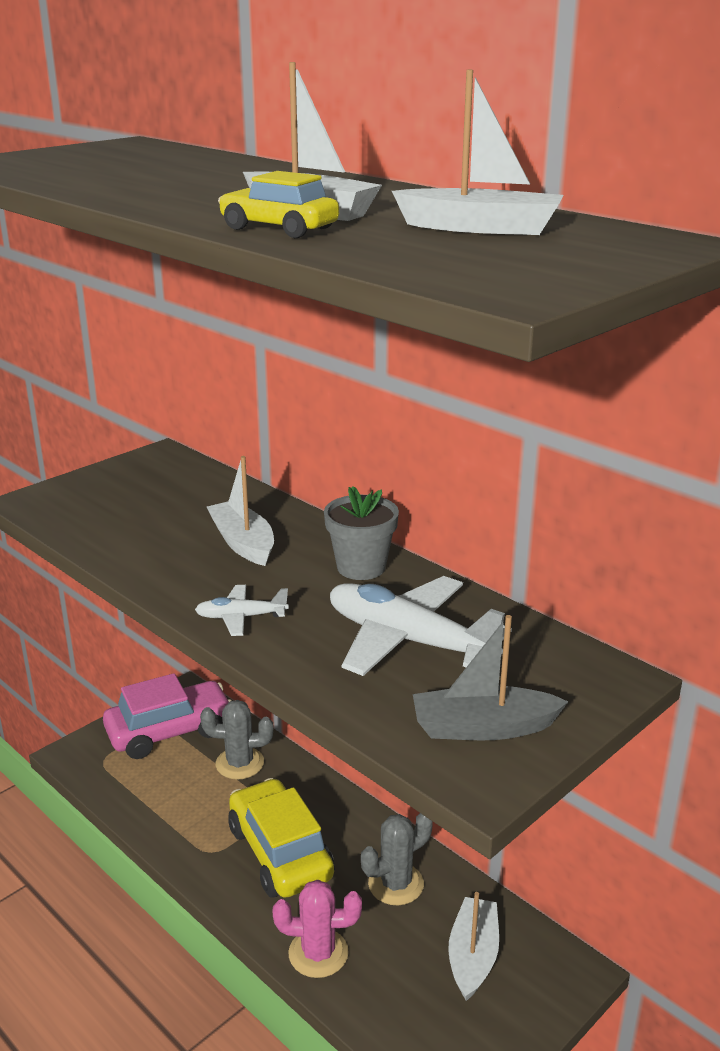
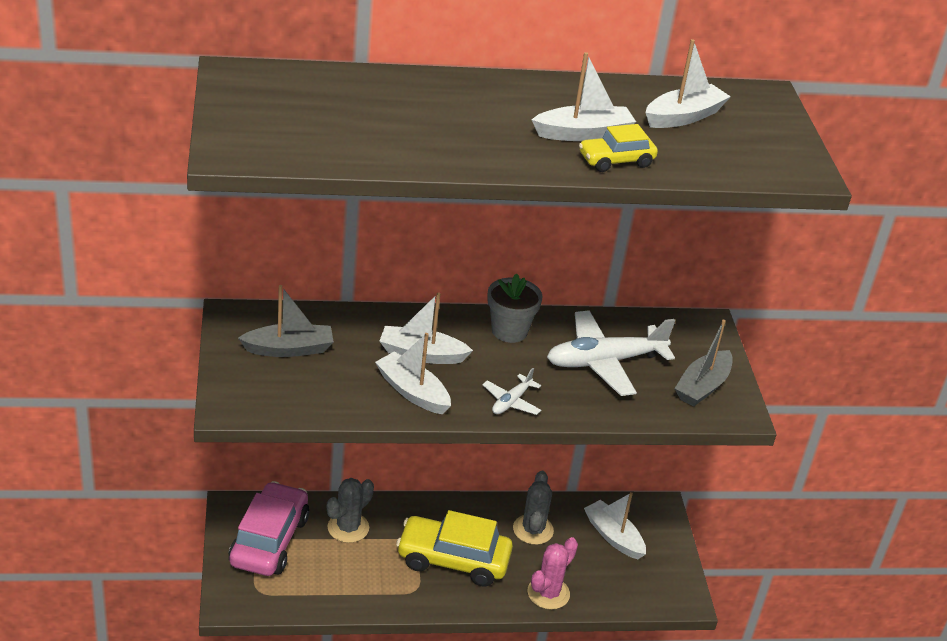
camera: 55 degrees left, 10 degrees up
none -> grey boat [238,285,334,357]
none -> white boat [375,333,451,414]

